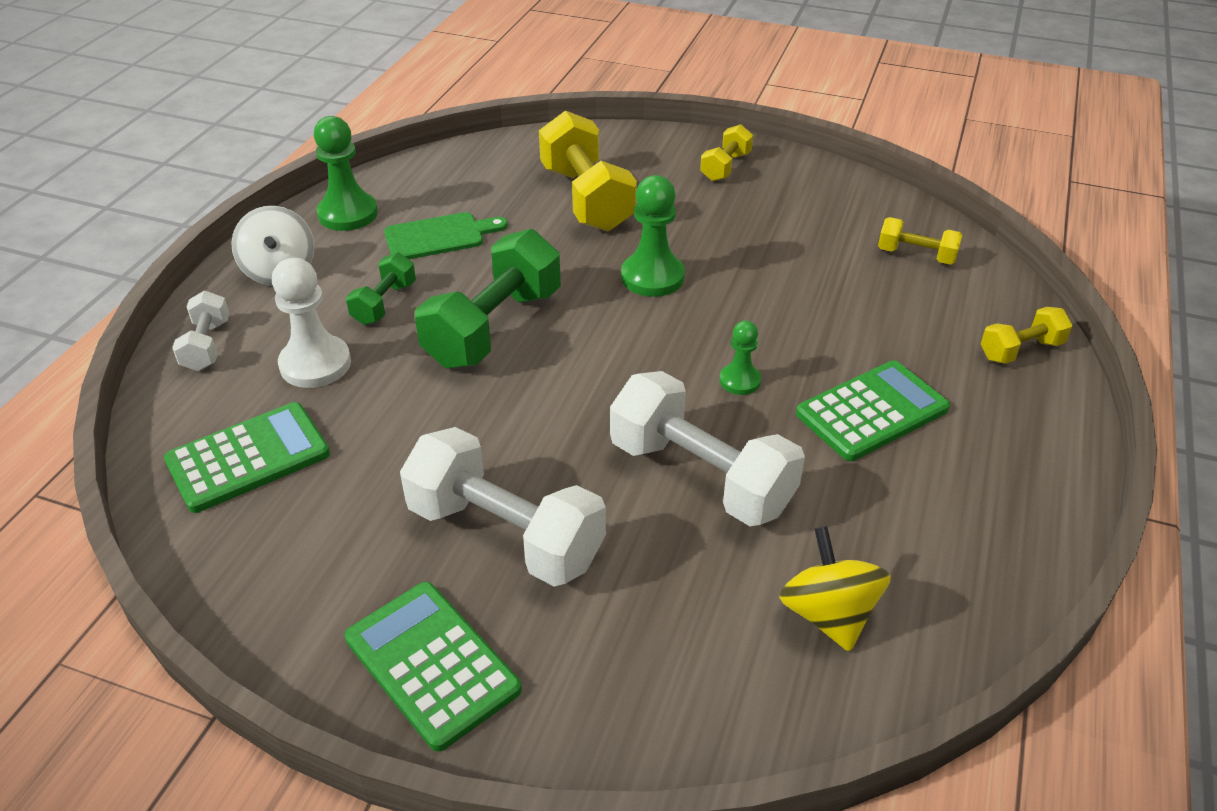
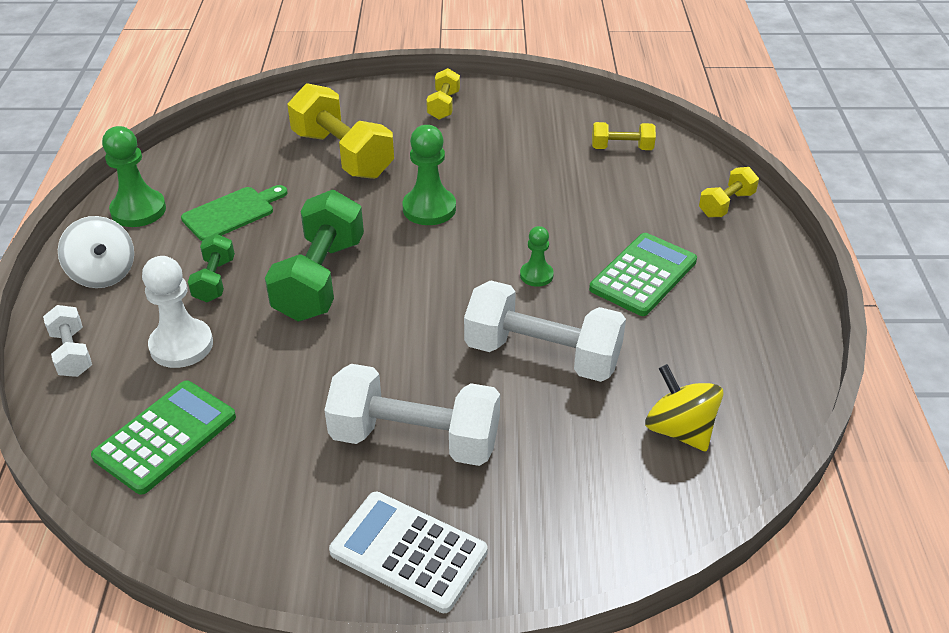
camera: 20 degrees left, 0 degrees up
green calculator [345,582,522,752] -> white calculator [329,492,488,613]

